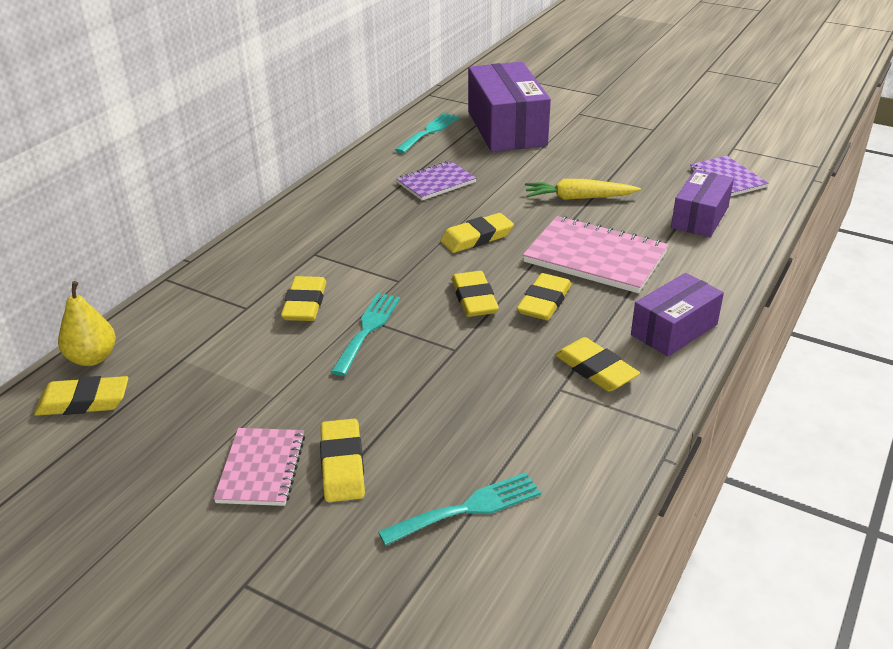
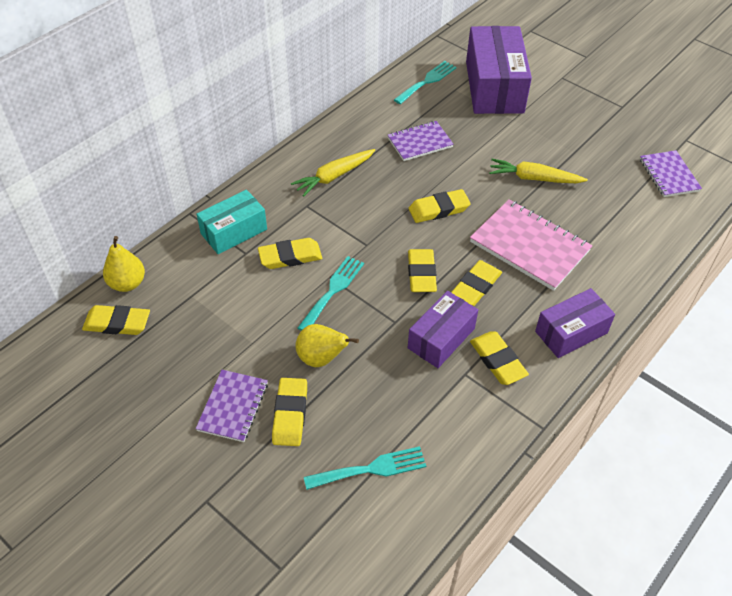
camera: 10 degrees right, 15 degrees up
pink notebook [213,428,305,506] -> purple notebook [196,370,268,442]
yellow eraser [281,276,327,321] -> yellow eraser turned 60 degrees clockwise [258,238,322,269]
purple box [671,169,734,237] -> purple box moved to [408,291,478,368]
none -> turquoise box [197,190,267,254]
none -> yellow carrot [291,149,375,197]
none -> yellow pear [295,324,359,367]

